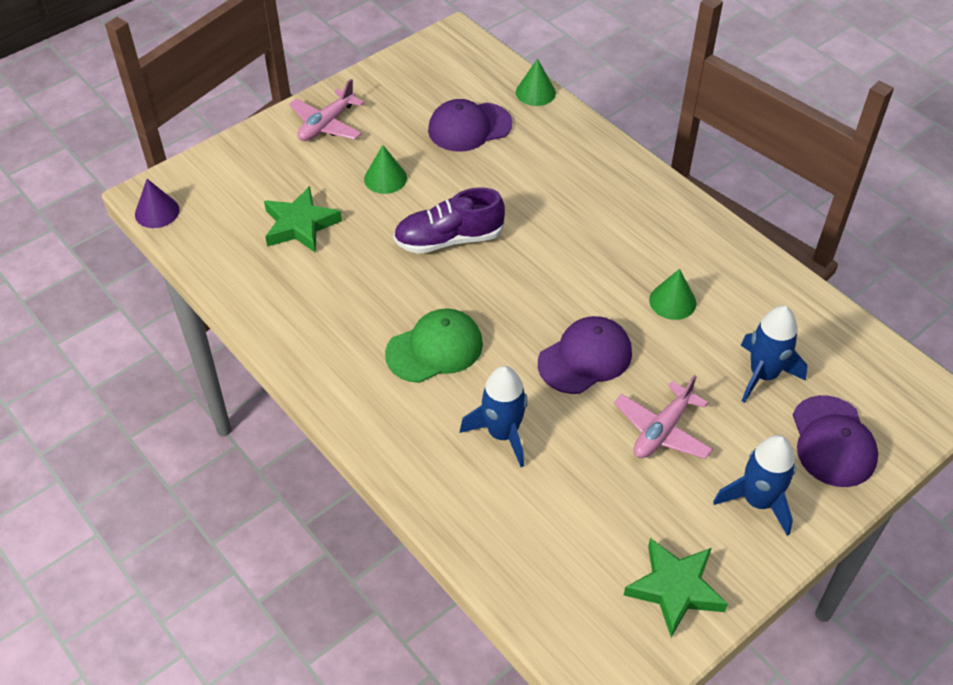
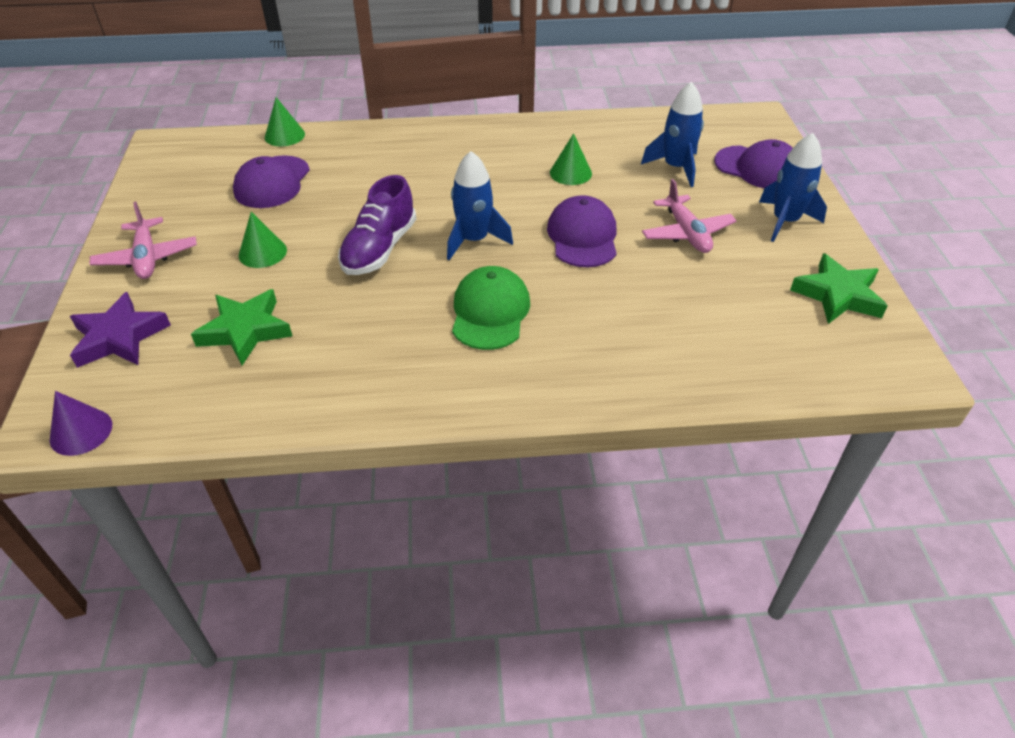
camera: 55 degrees left, 5 degrees down
blue rocket [460,366,527,467] -> blue rocket moved to [447,151,513,260]
none -> purple star [70,292,171,368]

